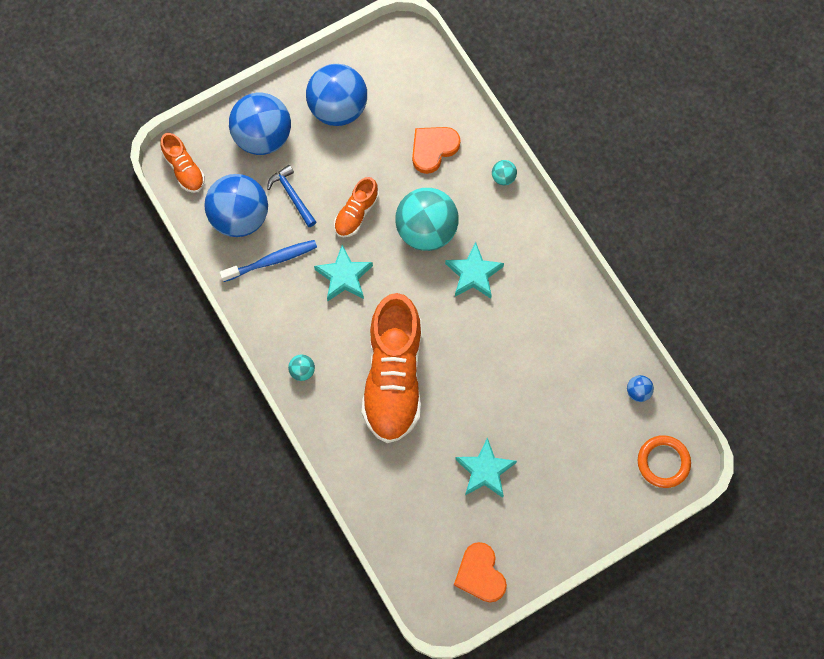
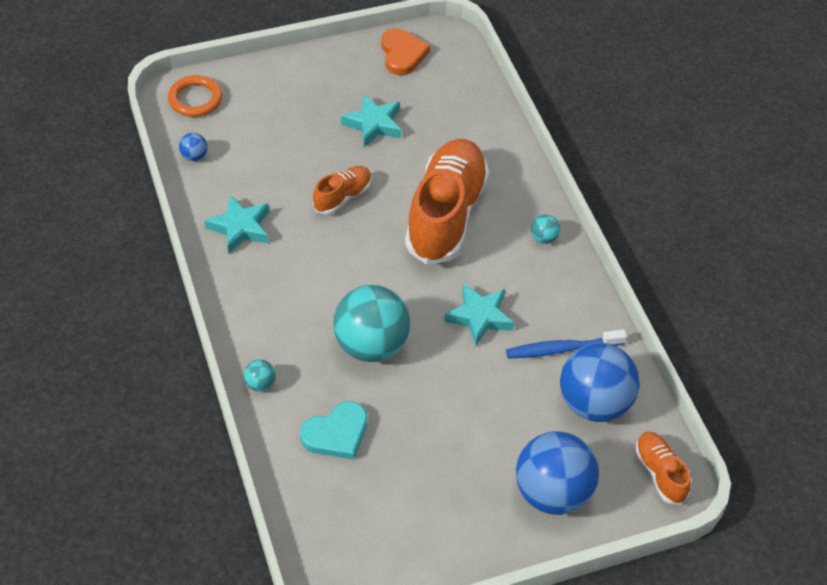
camera: 170 degrees left, 20 degrees down
blue hammer [267,165,316,227] -> none
blue ball [306,64,367,126] -> none
orange shoe [334,177,379,237] -> orange shoe moved to [313,166,372,215]
orange heart [412,127,461,174] -> turquoise heart [300,401,367,460]
turquoise star [445,242,504,299] -> turquoise star moved to [204,195,269,253]

